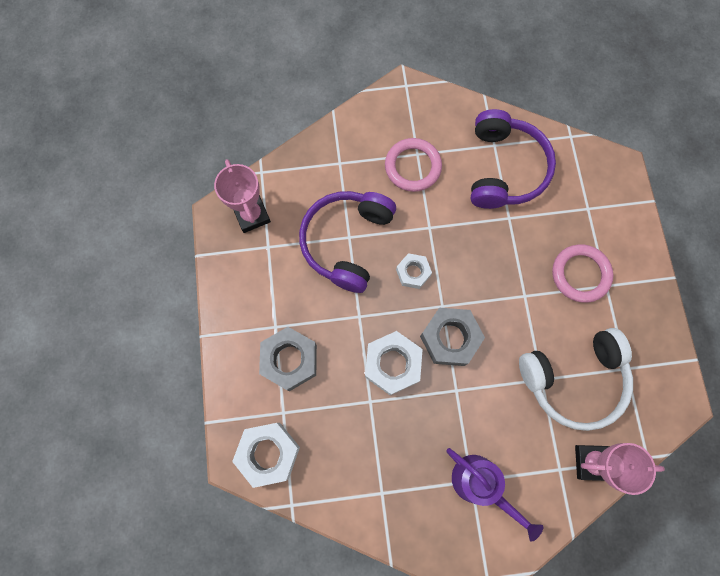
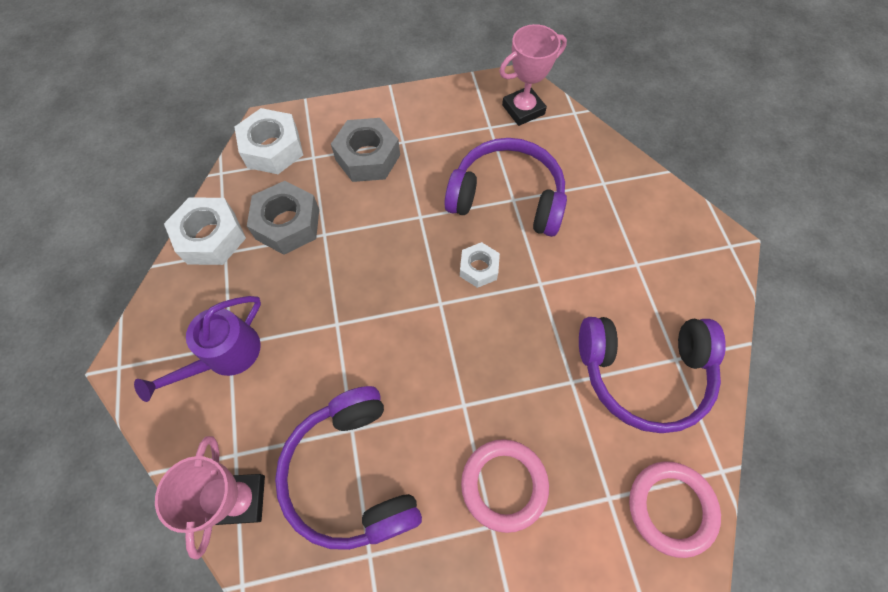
camera: 85 degrees right, 10 degrees down
white nut [365,331,423,395] -> white nut moved to [164,197,246,265]
pink ring [385,138,442,192] -> pink ring moved to [629,461,721,558]
grey nut [420,308,485,366] -> grey nut moved to [247,181,319,255]
white headphones [519,328,633,431] -> purple headphones [275,386,422,550]

